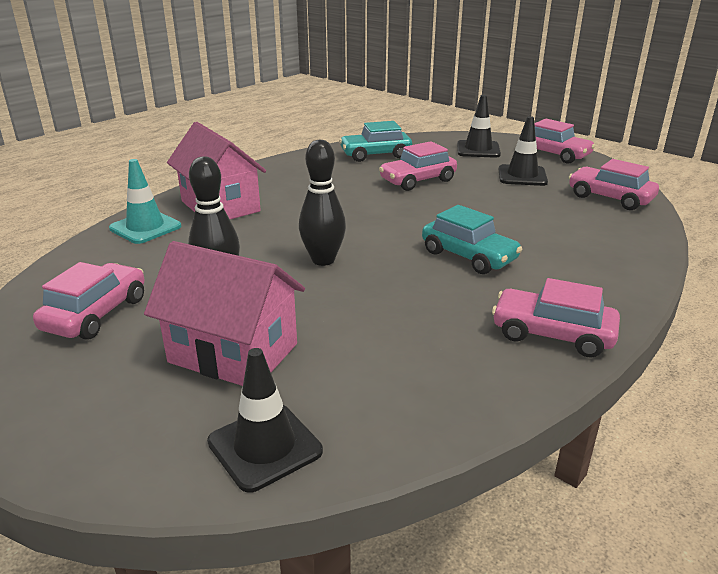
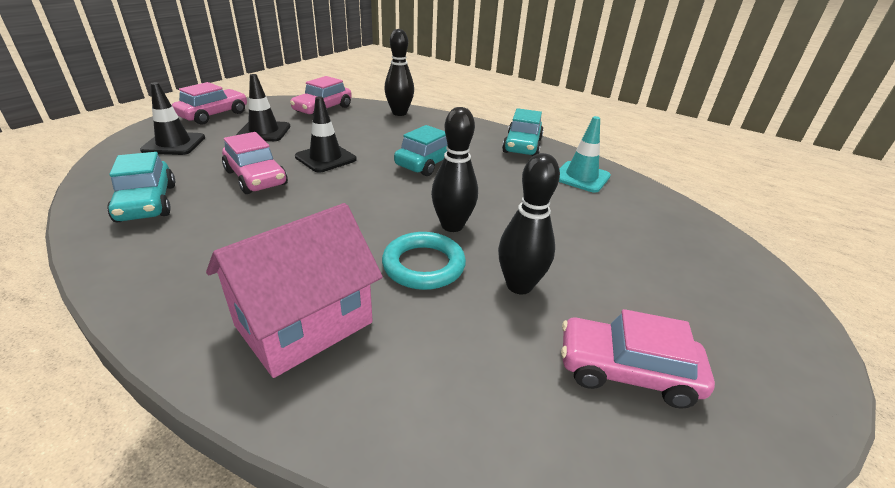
camera: 100 degrees left, 5 degrees up
turquoise traffic cone [109,159,181,244] -> turquoise traffic cone moved to [559,116,611,193]
pink house [144,241,305,386] -> none
black traffic cone [207,348,323,493] -> black traffic cone moved to [295,96,357,173]
pink car [492,278,620,357] -> turquoise car [502,108,544,157]
none -> turquoise ring [382,232,466,290]
none -> black bowling pin [384,29,414,116]

